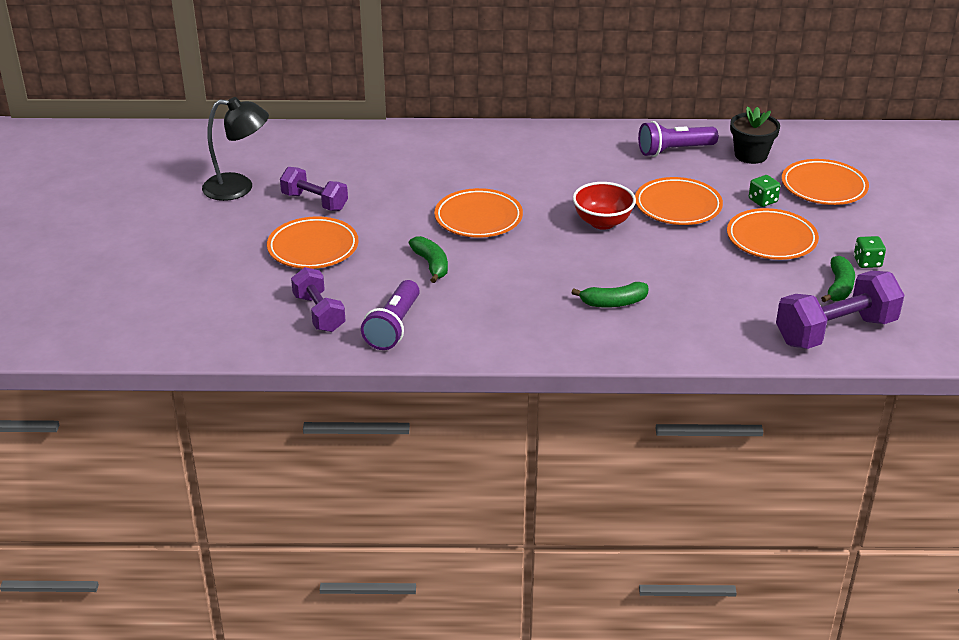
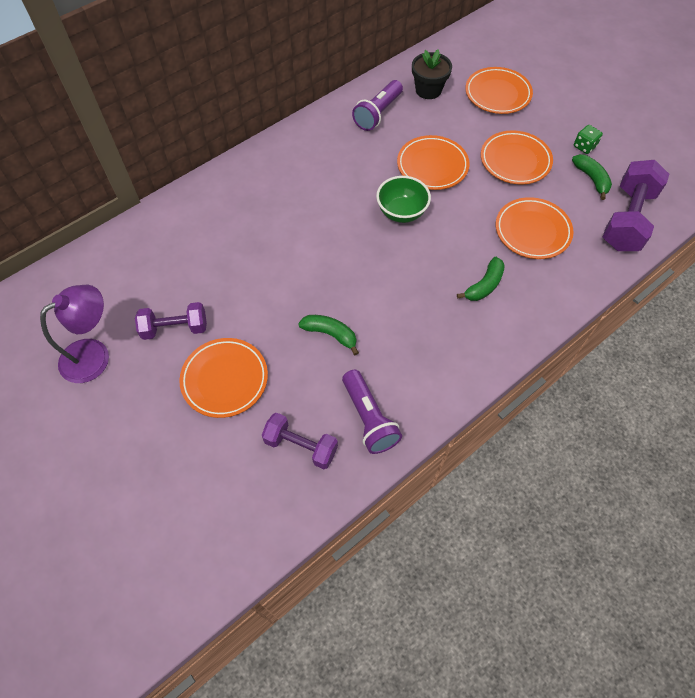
camera: 40 degrees left, 25 degrees up
black lamp [202,97,269,201] -> purple lamp [40,285,109,383]
orange plate [434,188,523,238] -> orange plate moved to [496,197,574,259]
red bowl [573,182,636,230] -> green bowl [376,176,431,223]
green dice [749,175,781,207] -> none

